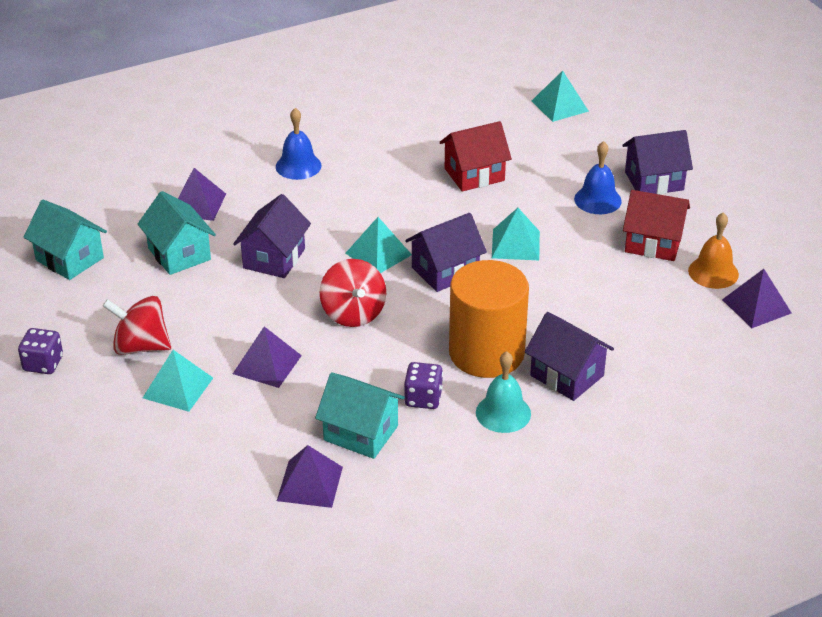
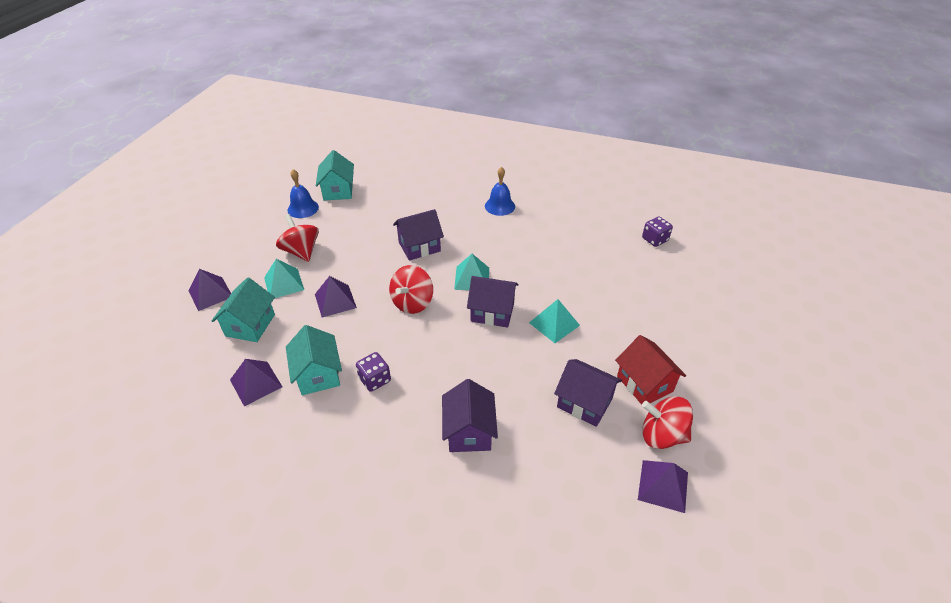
camera: 45 degrees right, 5 degrees up
purple dice [18,328,63,374] -> purple dice moved to [642,216,673,247]
turquoise house [138,191,216,275] -> turquoise house moved to [212,277,275,342]
purple pyramid [178,168,226,221] -> purple pyramid moved to [188,269,231,311]
red house [440,121,512,192] -> none
orange cylinder [449,260,529,378] -> none
turquoise bell [476,351,531,433] -> none
turquoise pyramid [532,70,589,122] -> none
blue bell [574,141,622,214] -> blue bell moved to [287,169,319,218]
purple house [622,130,693,194] -> purple house moved to [554,359,622,427]
orange bell [688,213,739,289] -> red spinning top [642,396,693,449]

